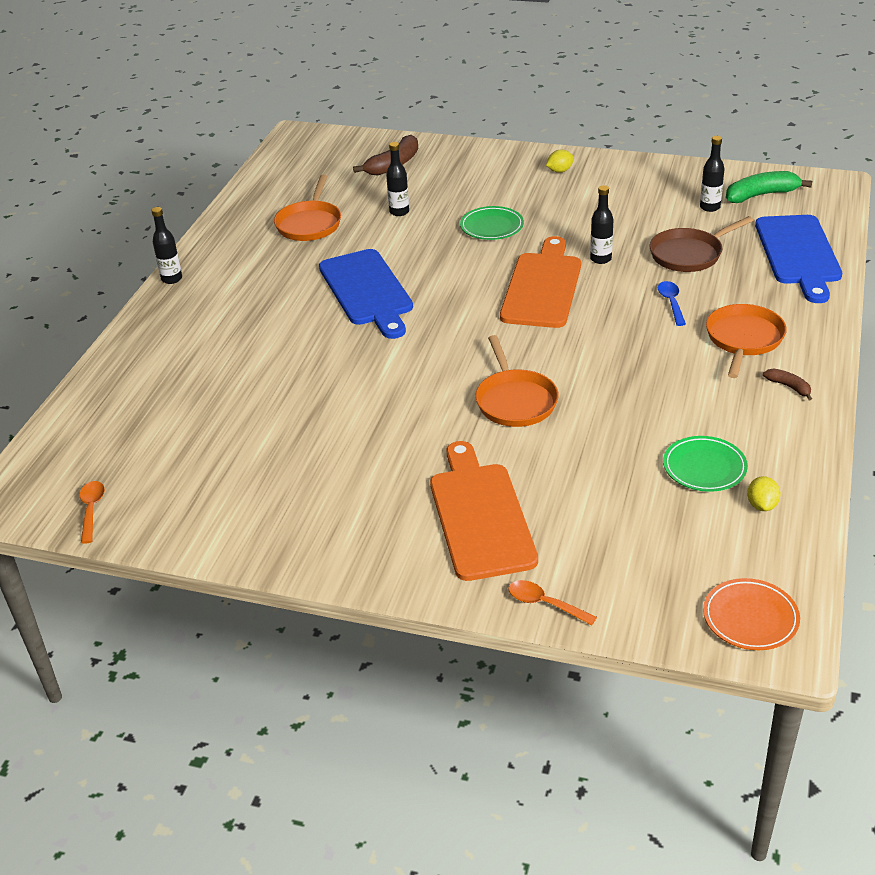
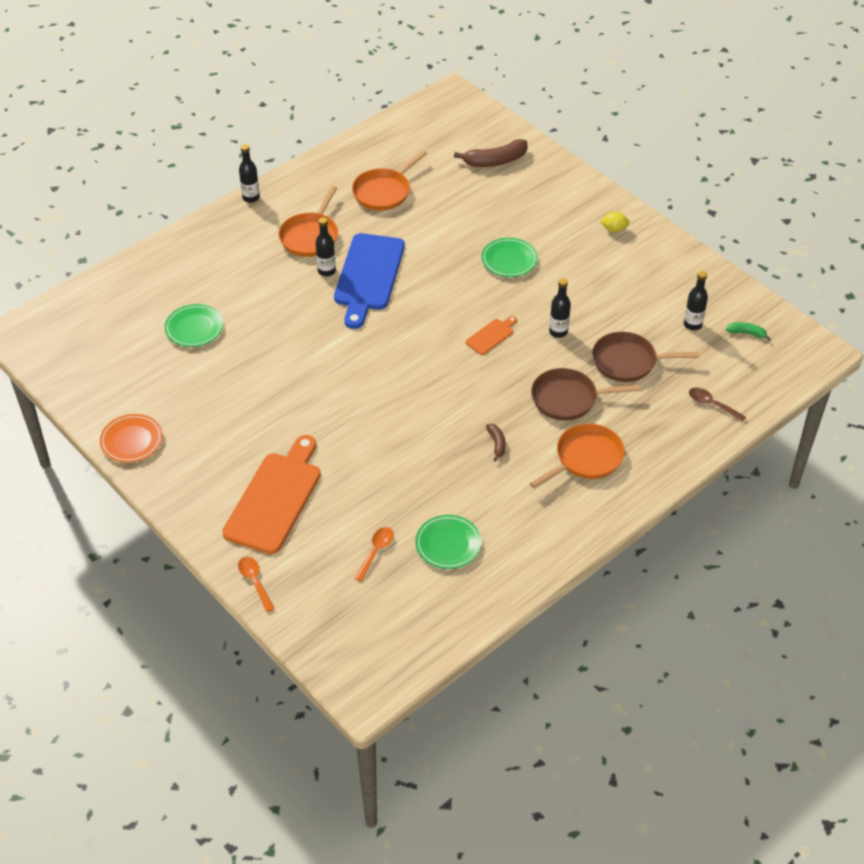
camera: 30 degrees right, 10 degrees up
orange spoon [80,481,105,544] -> orange spoon moved to [354,527,394,581]
black bottle [386,142,409,216] -> black bottle moved to [315,217,336,276]
orange pan [475,335,559,427] -> orange pan moved to [278,186,338,257]
orange cutting board [500,236,581,328] -> orange cutting board [466,316,517,355], size x0.45
blue spoon [658,281,686,326] -> brown pan [531,368,640,420]
orange plate [703,578,800,650] -> orange plate moved to [100,414,163,463]
green banana [726,171,812,203] -> green banana [726,322,771,340], size x0.52
yellow lemon [747,476,781,511] -> none
blue cutting board [755,215,842,303] -> brown spoon [689,388,746,422]
brown banana [763,368,812,400] -> brown banana moved to [486,424,506,462]
none -> green plate [165,304,223,347]

